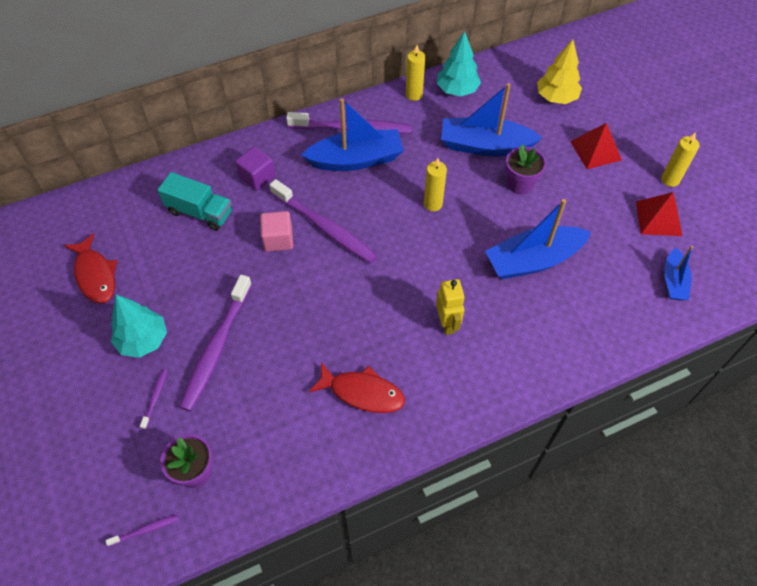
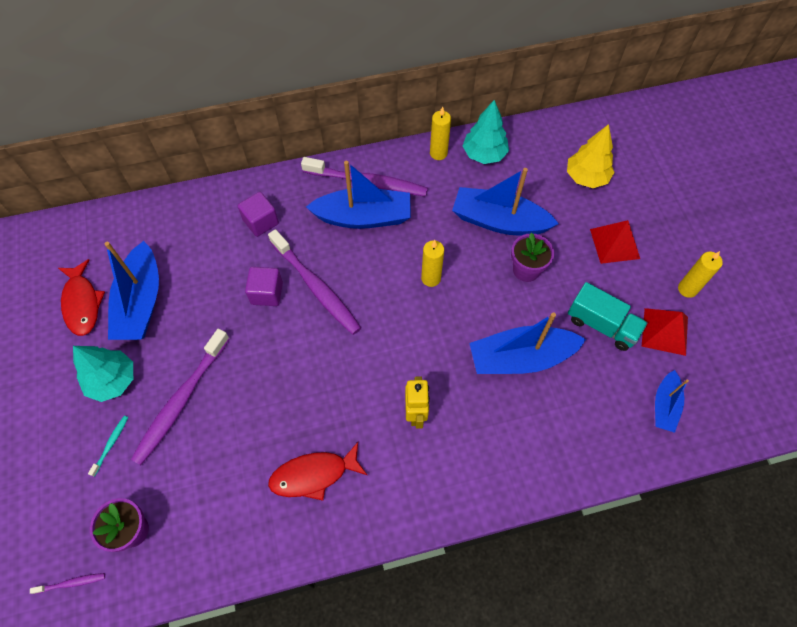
camera: 10 degrees right, 5 degrees up
purple toothbrush [140,369,167,430] -> turquoise toothbrush [88,416,128,477]
turquoise truck [158,172,232,231] -> turquoise truck moved to [568,282,648,351]
pink cube [260,211,293,252] -> purple cube [245,267,283,306]
red fish [309,362,405,413] -> red fish turned 135 degrees clockwise [268,442,367,501]
none -> blue boat [105,241,159,340]

